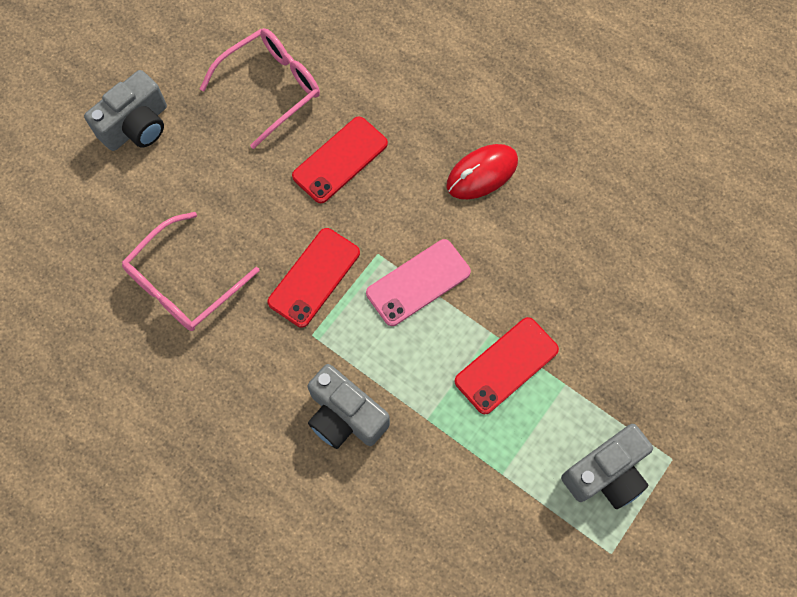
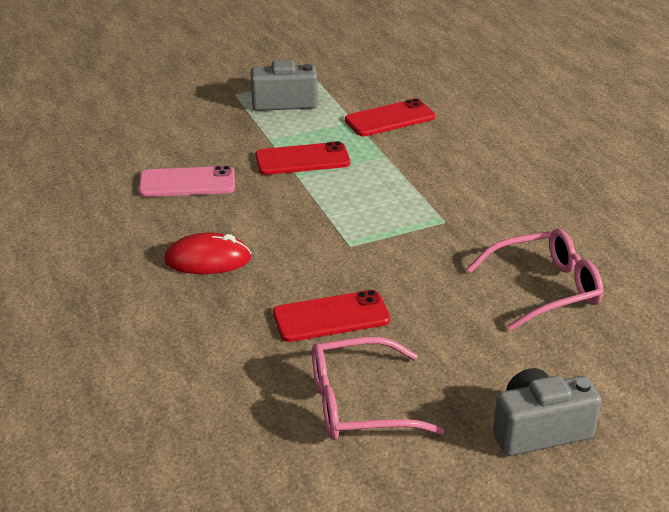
camera: 150 degrees left, 35 degrees down
red phone [268,228,360,327] -> red phone moved to [345,98,435,136]
grey camera [307,364,390,449] -> none
pink phone [366,239,471,326] -> pink phone moved to [139,165,235,197]

